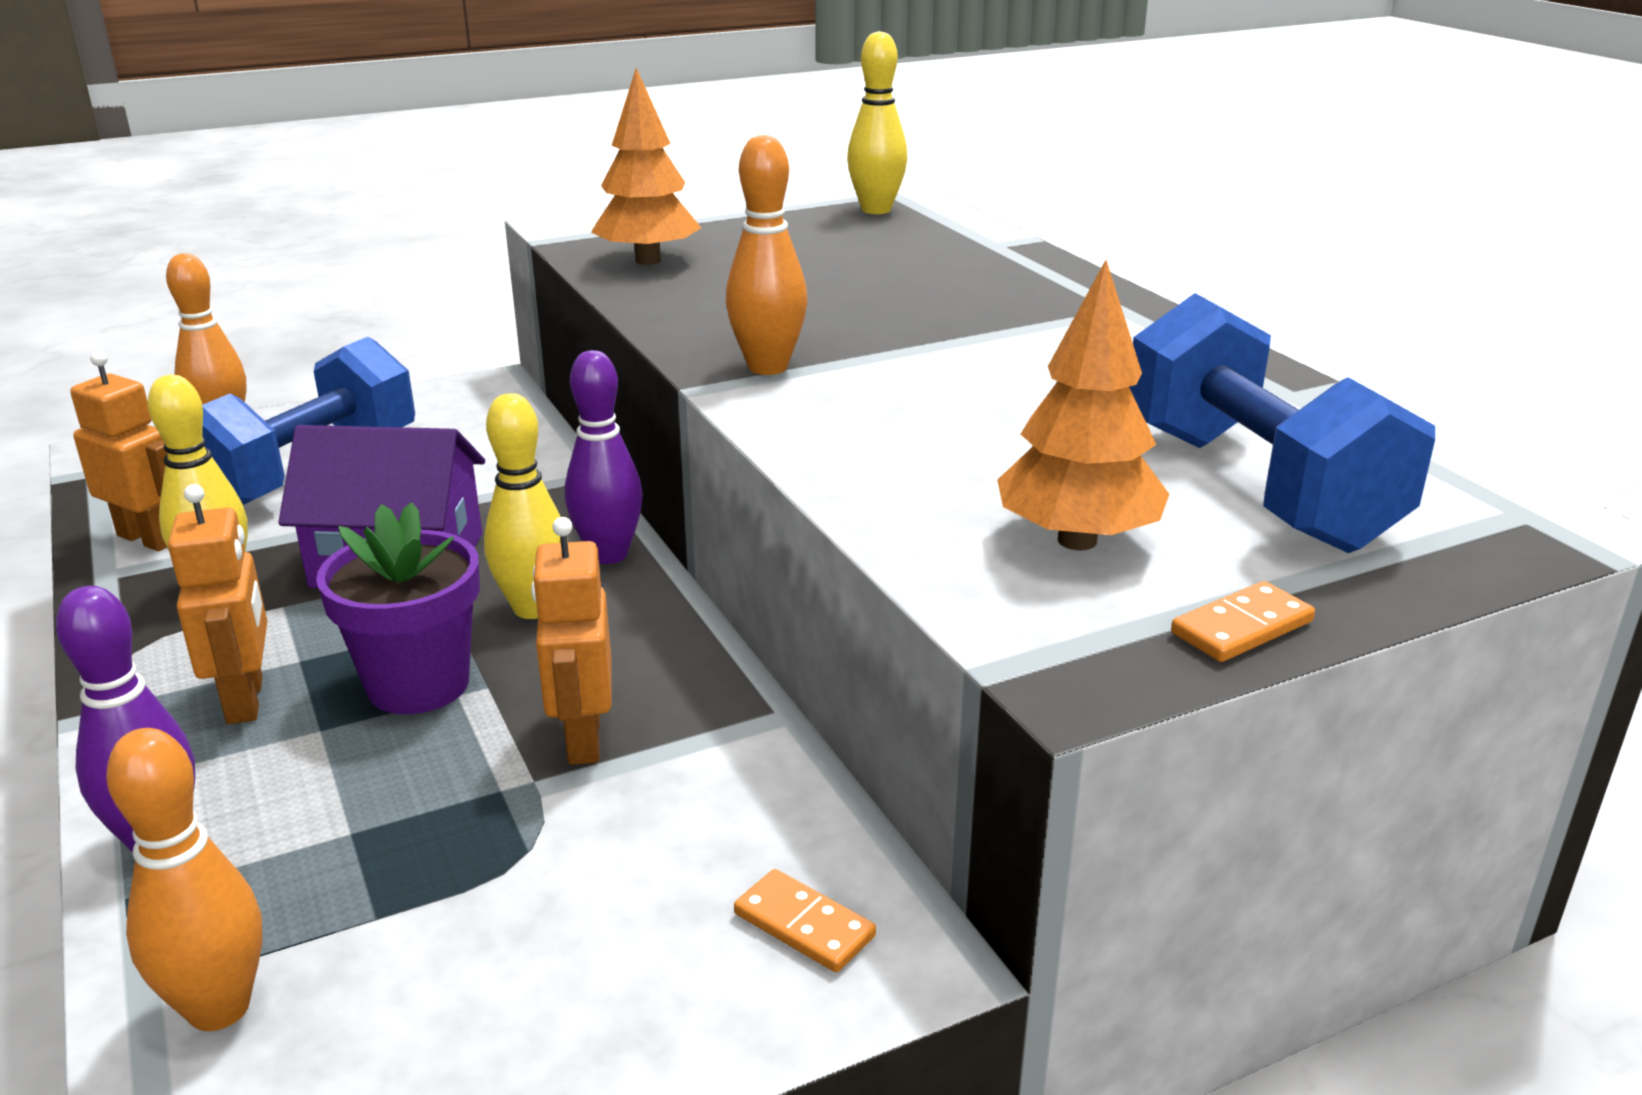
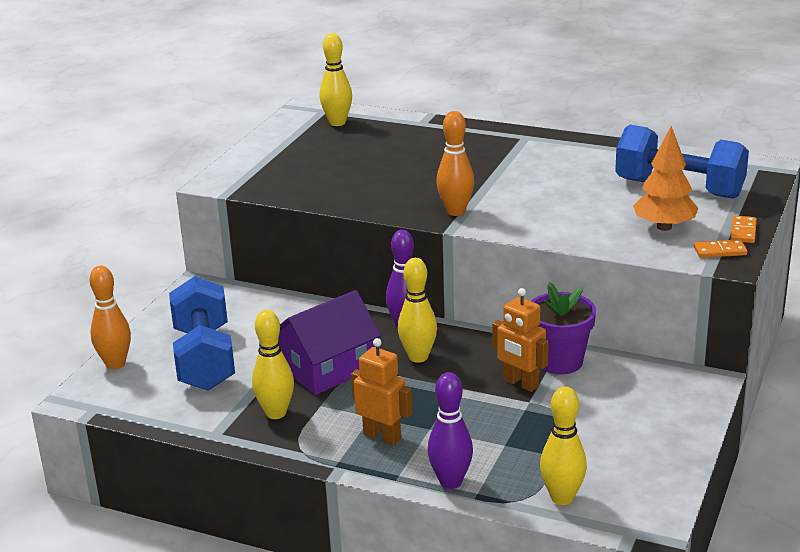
camera: 40 degrees left, 0 degrees up
orange robot [70,351,167,551] -> none
orange bowling pin [106,728,262,1031] -> yellow bowling pin [540,387,587,505]
purple flower pot [316,502,480,714] -> purple flower pot moved to [531,282,596,374]
orange tree [591,68,701,265] -> none
orange domino [734,869,876,972] -> orange domino moved to [694,239,747,258]

